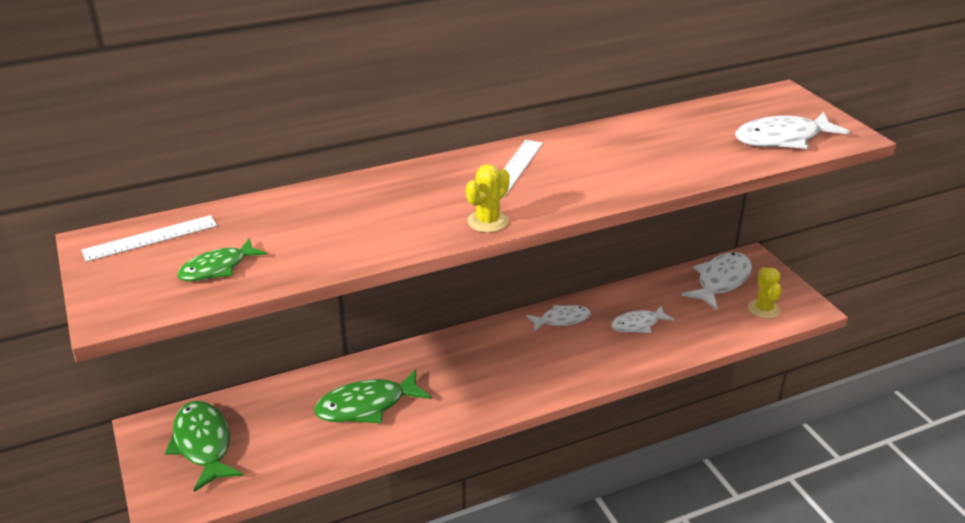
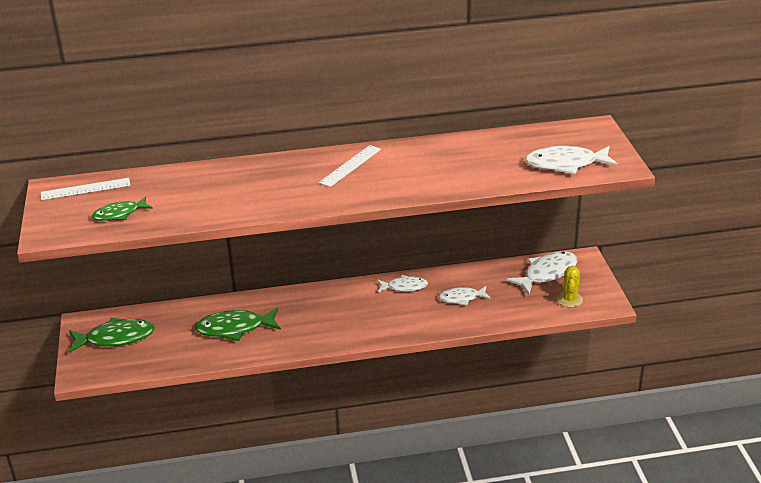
camera: 15 degrees right, 0 degrees up
green fish [165,401,243,492] -> green fish turned 90 degrees clockwise [68,318,155,353]
yellow cactus [466,164,510,233] -> none

